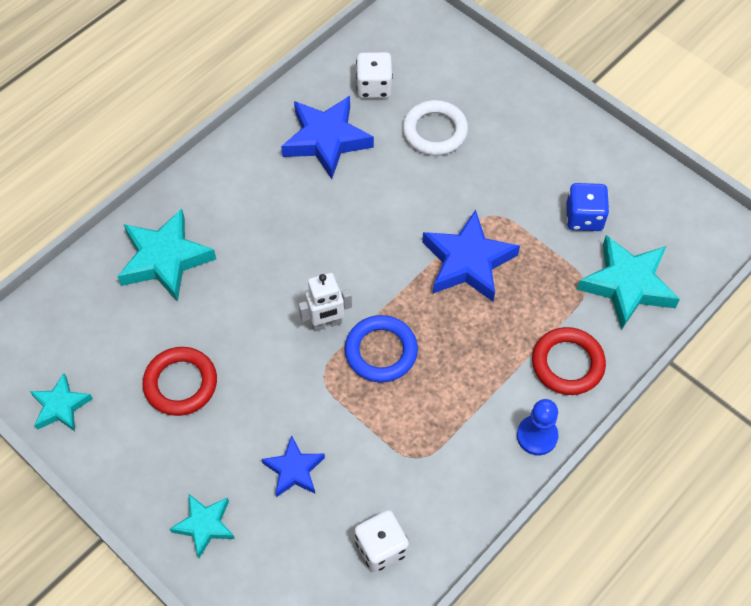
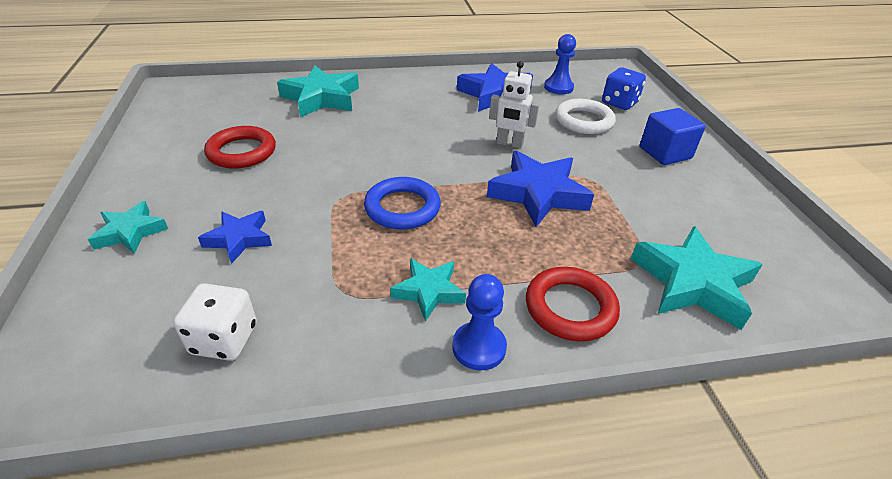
camera: 35 degrees right, 20 degrees down
turquoise star [30,373,93,431] -> turquoise star moved to [390,258,466,322]
white robot [299,273,352,332] -> white robot moved to [489,61,539,148]
white dice [356,52,393,98] -> blue pawn [544,34,576,94]
blue dice [566,183,609,231] -> blue dice moved to [602,67,646,110]
none -> blue cube [640,108,706,165]

